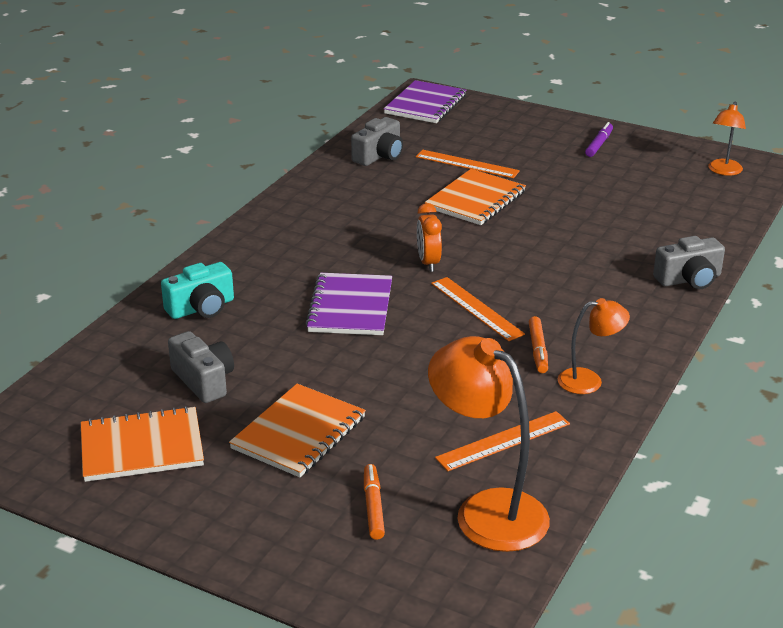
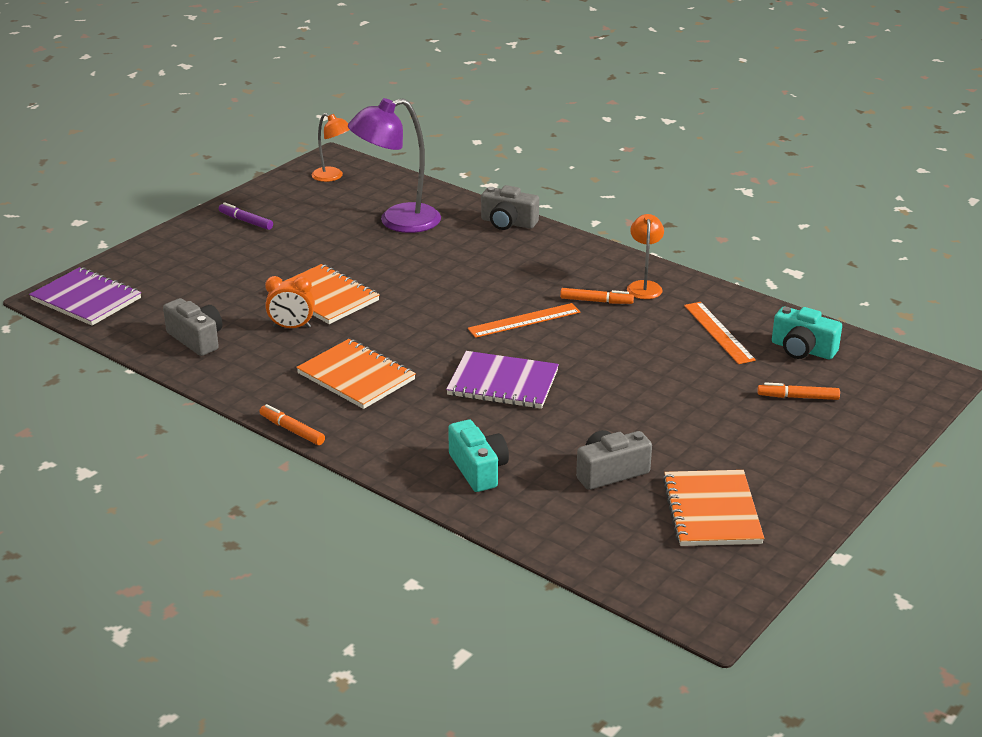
camera: 80 degrees left, 0 degrees up
orange notebook [229,384,366,477] -> orange notebook moved to [296,339,416,409]
orange ruler [416,150,520,178] -> none
orange clock [417,203,442,272] -> orange clock moved to [265,276,315,328]
orange lamp [428,336,550,552] -> turquoise camera [772,307,842,359]
grey camera [653,236,725,289] -> grey camera turned 120 degrees clockwise [481,185,539,230]
none -> orange marker [259,404,325,445]
none -> purple lamp [348,98,441,233]

